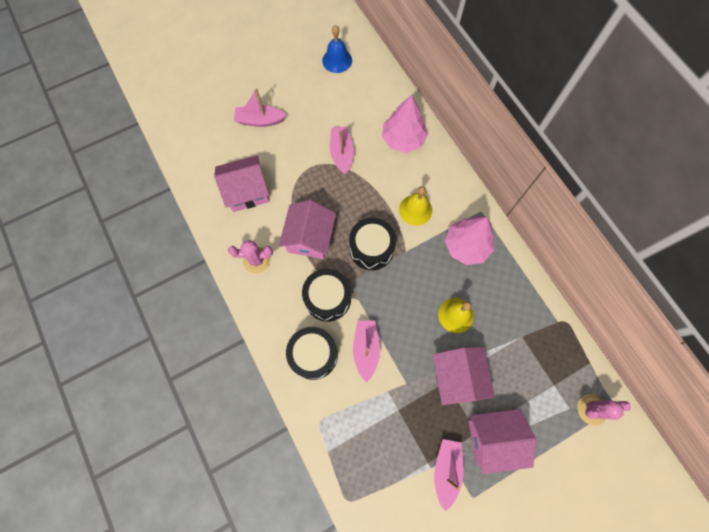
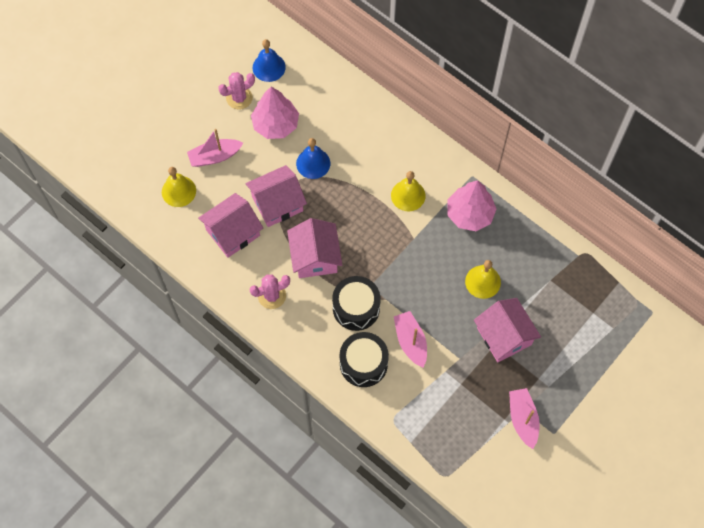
camera: 20 degrees left, 5 degrees down
pink boat [330,126,354,174] -> blue bell [296,138,330,179]
black drum [349,218,396,270] -> none
pink tree [382,94,428,153] -> pink tree moved to [251,87,299,139]
pink house [468,409,536,474] -> pink house moved to [246,165,307,227]
pink cactus [577,394,631,425] -> pink cactus moved to [218,72,255,110]
none -> yellow bell [162,167,196,207]

